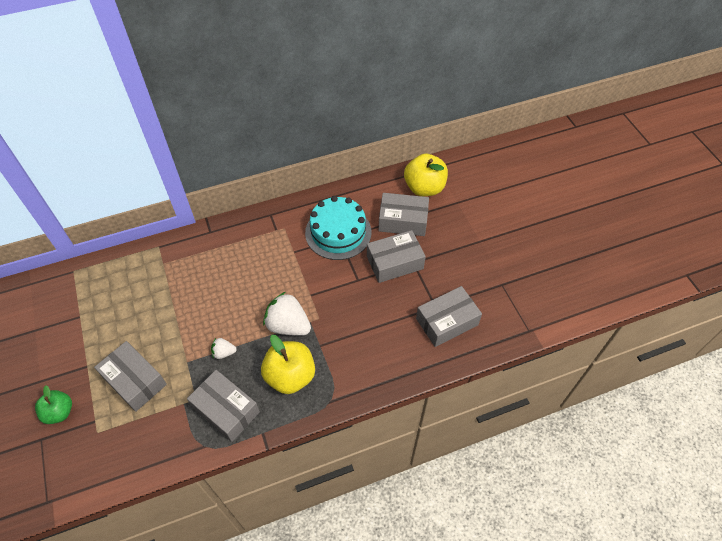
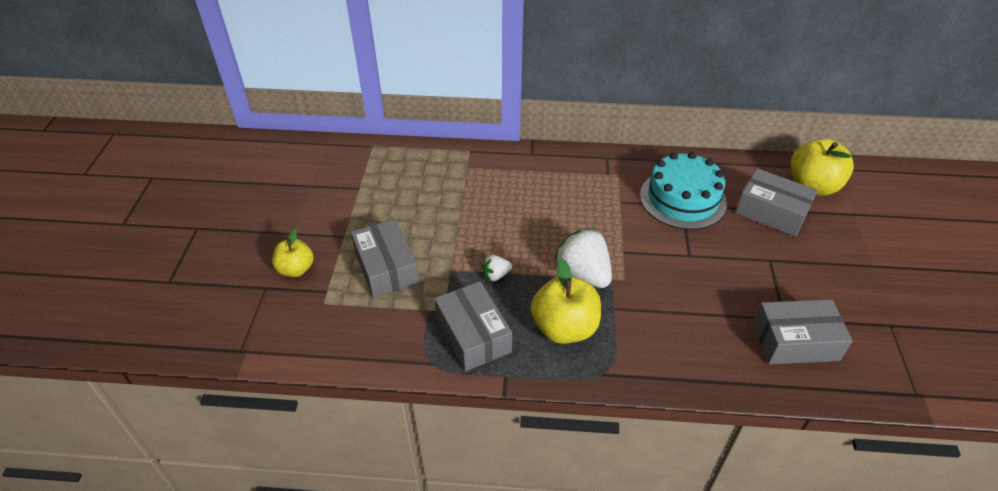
camera: 25 degrees right, 10 degrees down
green apple [35,386,72,424] -> yellow apple [272,229,314,277]
white strawberry [211,338,237,359] -> white strawberry turned 45 degrees counterclockwise [482,255,513,281]
grey box [367,230,426,283] -> none

